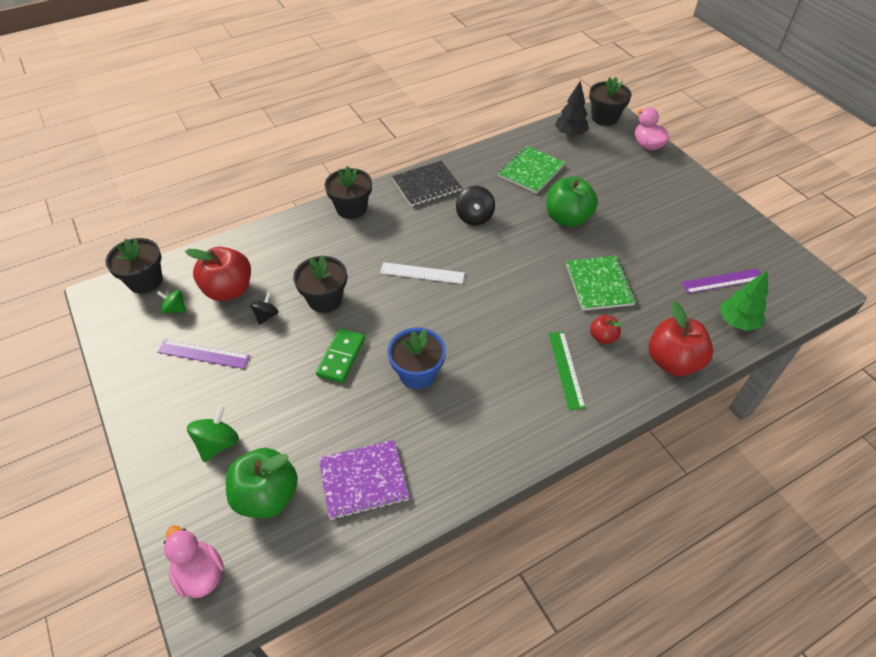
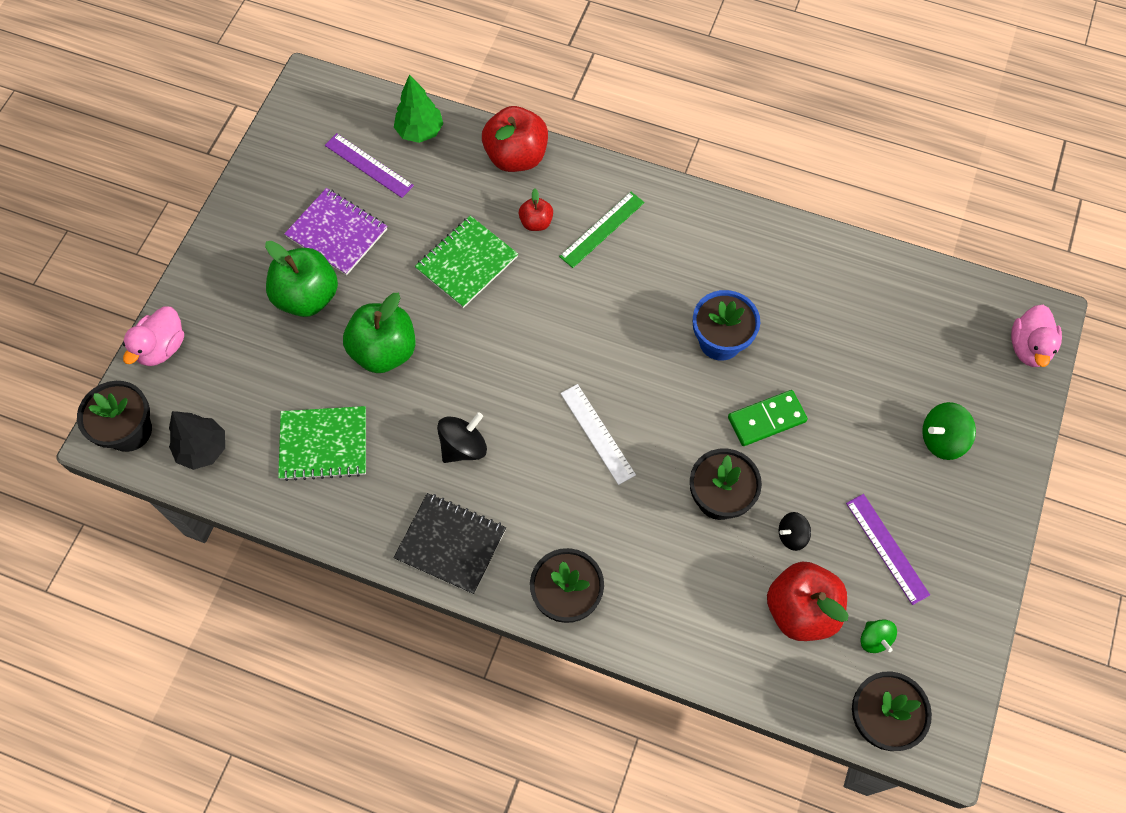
camera: 130 degrees left, 15 degrees up
green apple [226,448,298,518] -> green apple moved to [265,241,338,317]
purple notebook [318,440,409,520] -> purple notebook moved to [284,188,387,275]

